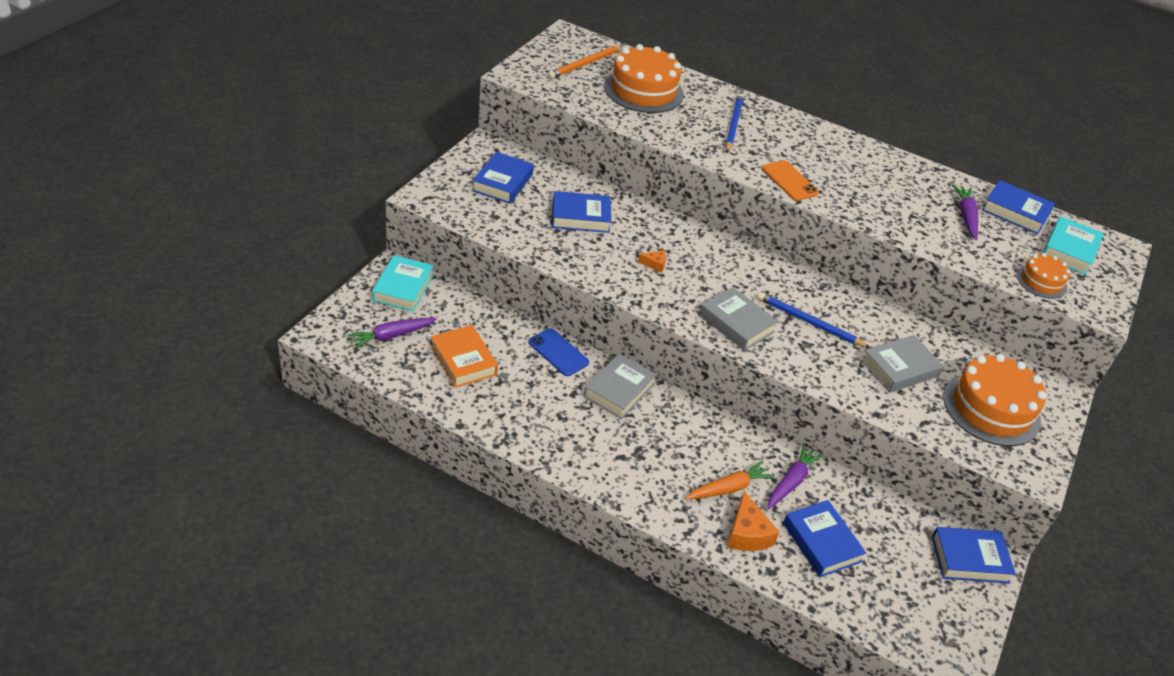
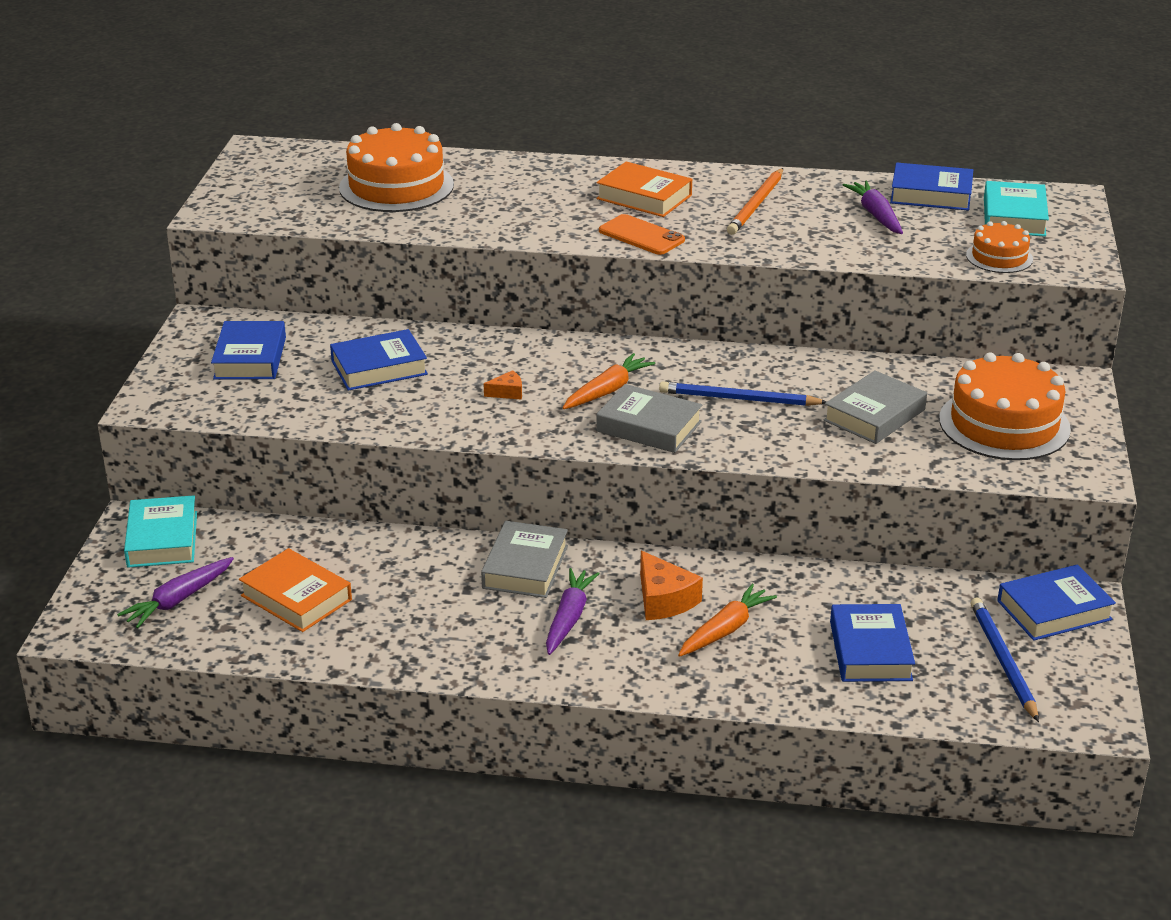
camera: 15 degrees left, 10 degrees down
blue phone [528,328,589,376] -> none
orange pencil [548,45,623,79] -> orange pencil moved to [727,168,783,235]
blue pencil [725,93,744,153] -> blue pencil moved to [970,597,1039,722]
orange cheese [727,491,780,551] -> orange cheese moved to [640,551,703,620]
purple carrot [768,444,823,509] -> purple carrot moved to [546,568,600,655]
blue book [783,500,866,577] -> blue book turned 45 degrees clockwise [830,604,915,682]
none -> orange carrot [562,353,655,409]
none -> orange book [597,161,692,217]

